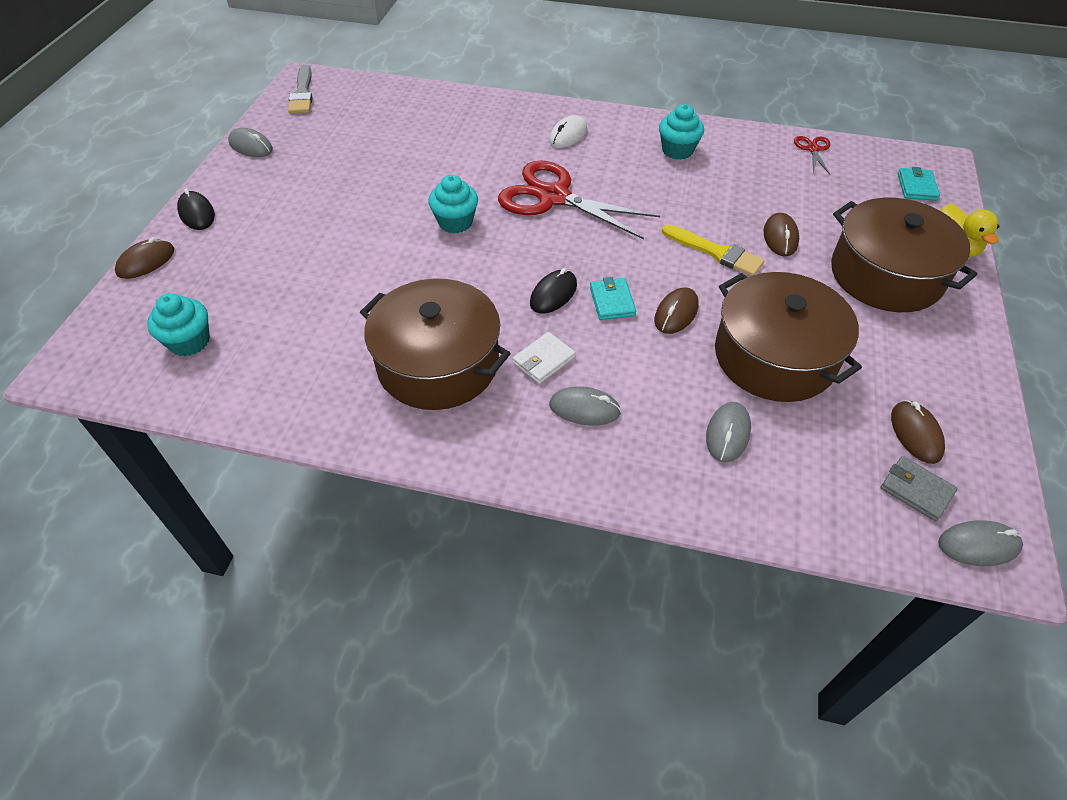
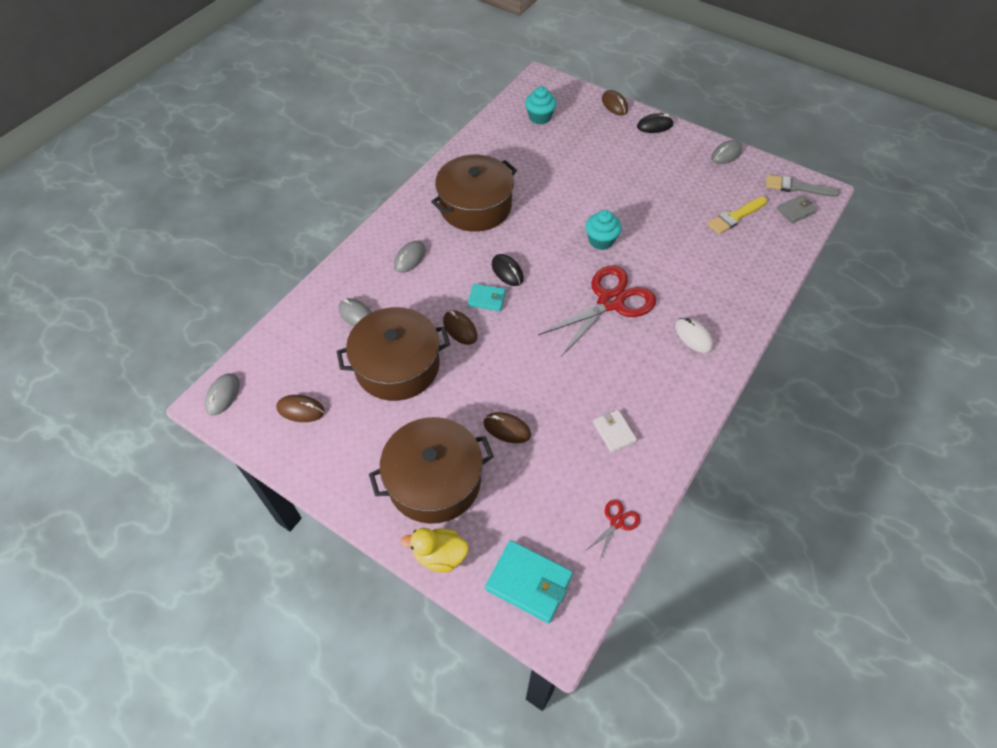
camera: 110 degrees right, 5 degrees up
white wallet [512,332,576,384] -> white wallet moved to [593,410,637,453]
turquoise cupcake [659,104,704,160] -> none
yellow brush [662,224,765,276] -> yellow brush moved to [707,197,767,234]
red scissors [794,136,830,175] -> red scissors turned 75 degrees counterclockwise [585,499,640,562]
grey wallet [880,456,958,521] -> grey wallet moved to [777,195,817,223]
turquoise wallet [898,167,940,201] -> turquoise wallet [485,540,573,623], size x1.66

